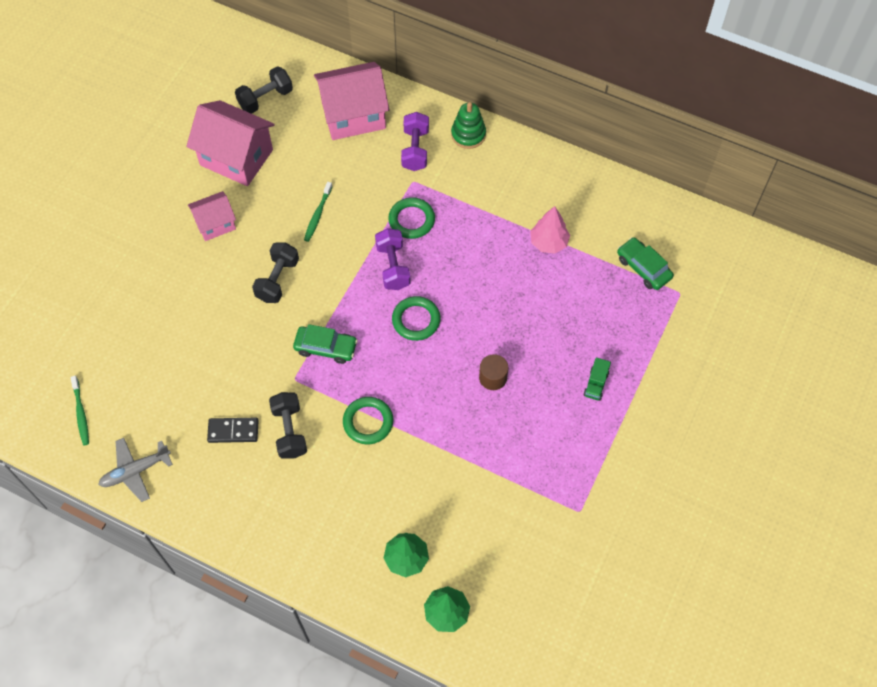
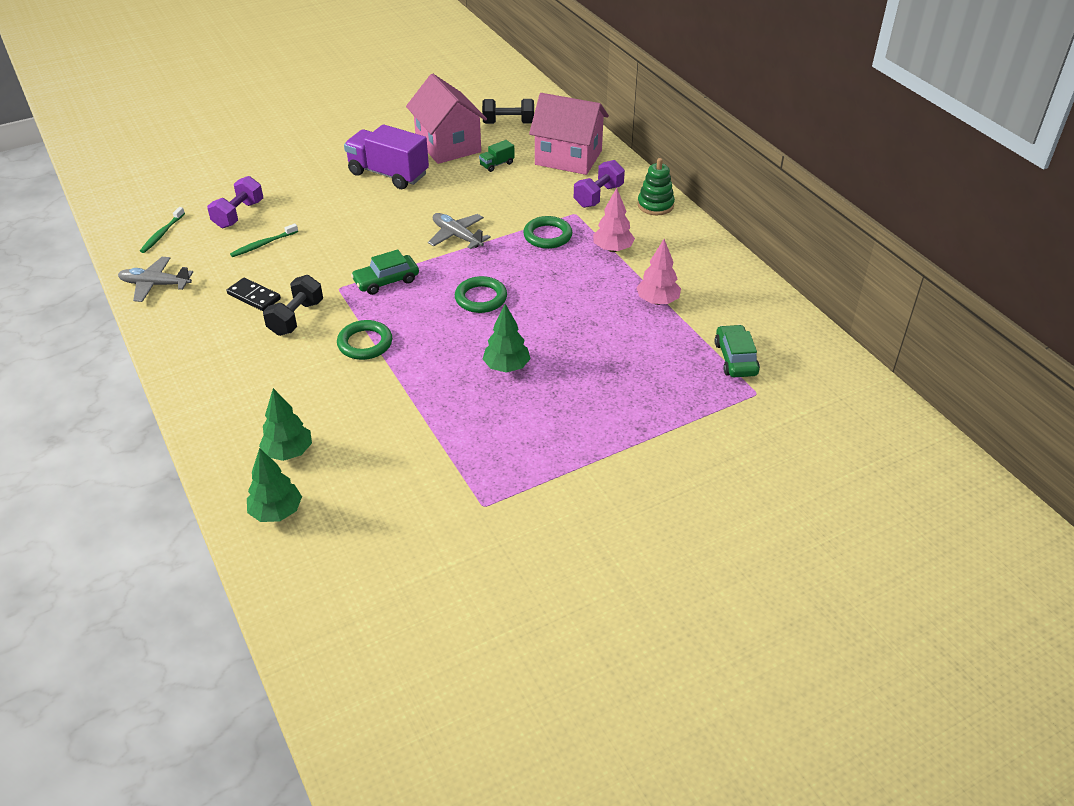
camera: 35 degrees right, 20 degrees down
pink house [188,191,236,241] -> purple truck [344,124,429,189]
black dumbbell [252,242,299,303] -> none
green car [293,324,358,364] -> green car turned 105 degrees clockwise [351,249,419,295]
green toothbrush [304,182,333,242] -> green toothbrush moved to [230,223,298,257]
purple dumbbell [375,228,411,290] -> purple dumbbell moved to [207,176,263,228]
brown cylinder [479,354,508,390] -> green tree [483,304,531,373]
green truck [583,358,611,401] -> green truck moved to [479,140,515,172]
none -> grey plane [428,213,491,249]
none -> pink tree [593,188,635,252]

